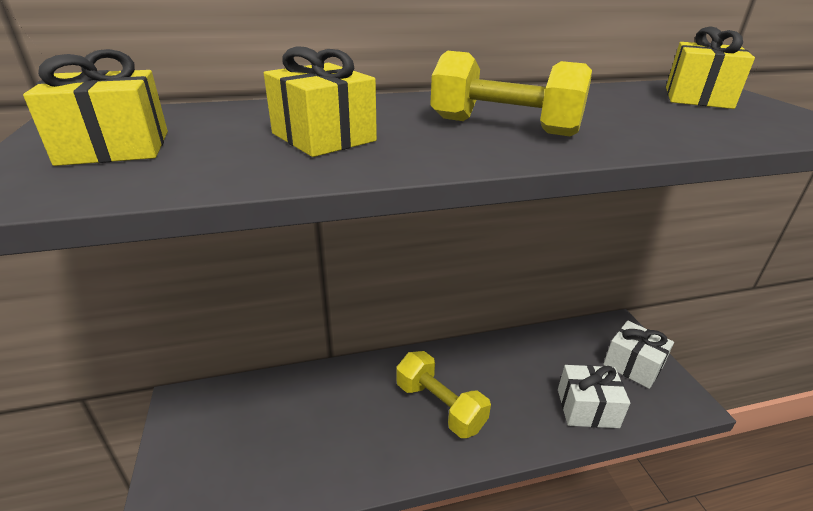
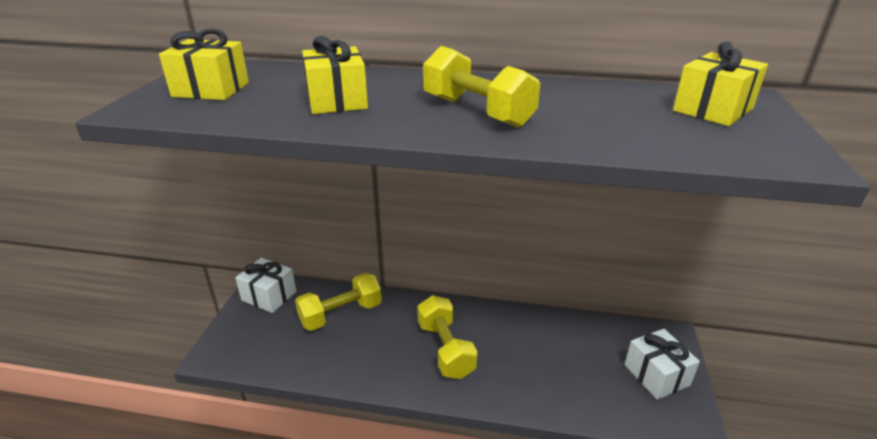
camera: 25 degrees right, 0 degrees up
white gift [558,365,630,428] -> white gift moved to [235,258,296,313]
none -> yellow dumbbell [295,273,382,331]

